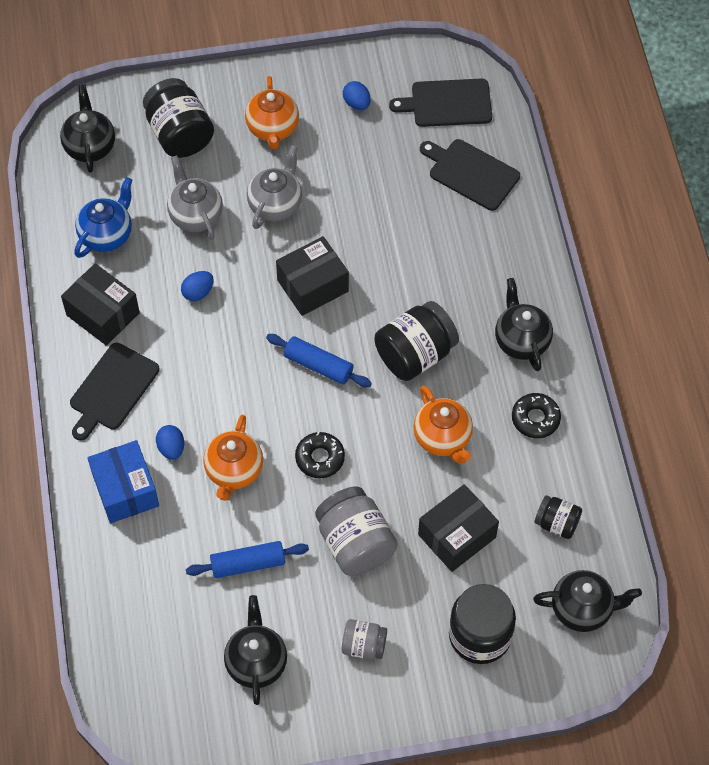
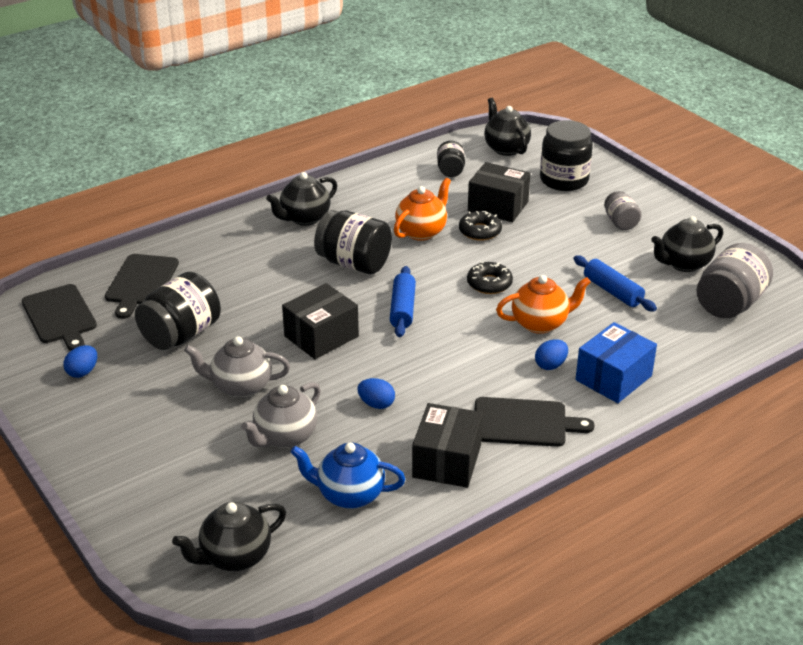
camera: 115 degrees left, 25 degrees down
black jar [143,78,214,158] -> black jar moved to [135,272,221,350]
orange teapot [245,76,299,149] -> none
black box [276,236,349,316] -> black box turned 75 degrees counterclockwise [282,283,359,359]
grey jar [315,486,397,576] -> grey jar moved to [697,243,773,319]
black donut [512,393,561,438] -> black donut moved to [459,211,502,241]

